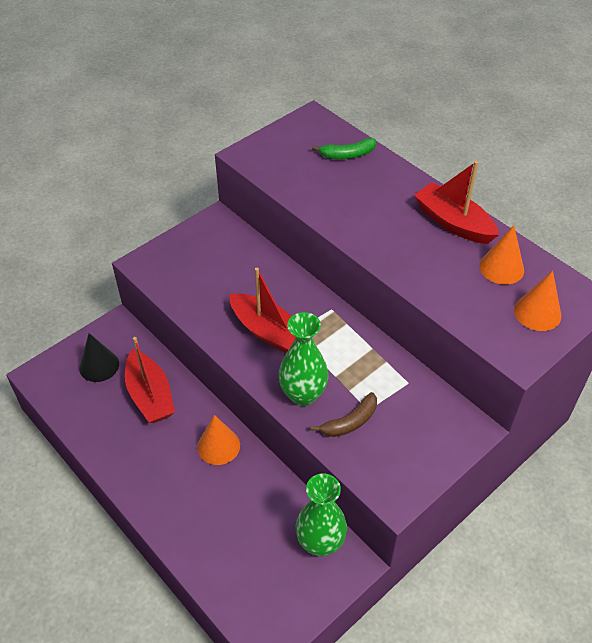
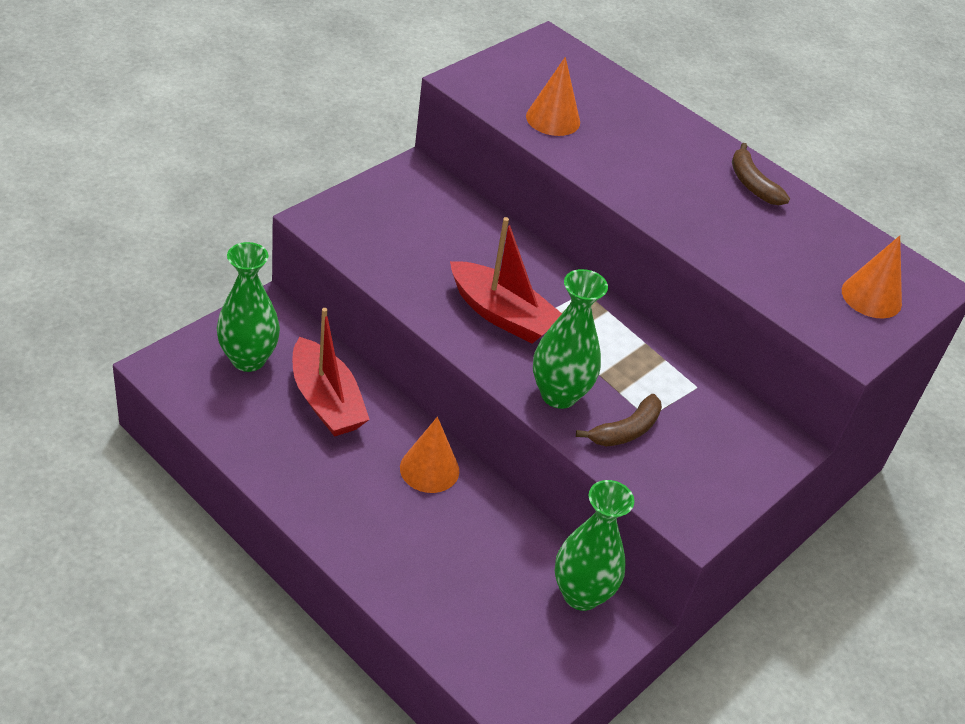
camera: 10 degrees left, 5 degrees down
black cone [79,333,119,382] -> green vase [216,242,280,372]
green banana [312,138,376,159] -> none
red boat [414,161,499,244] -> brown banana [732,143,790,205]
orange cone [479,225,524,284] -> orange cone moved to [526,57,580,136]

